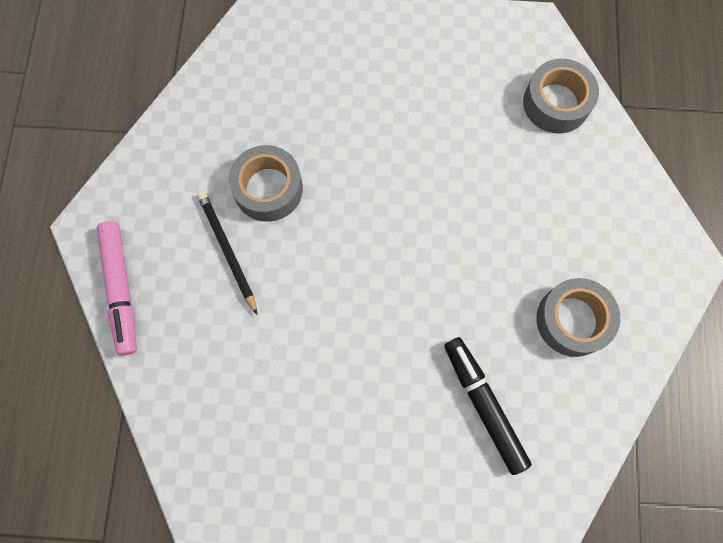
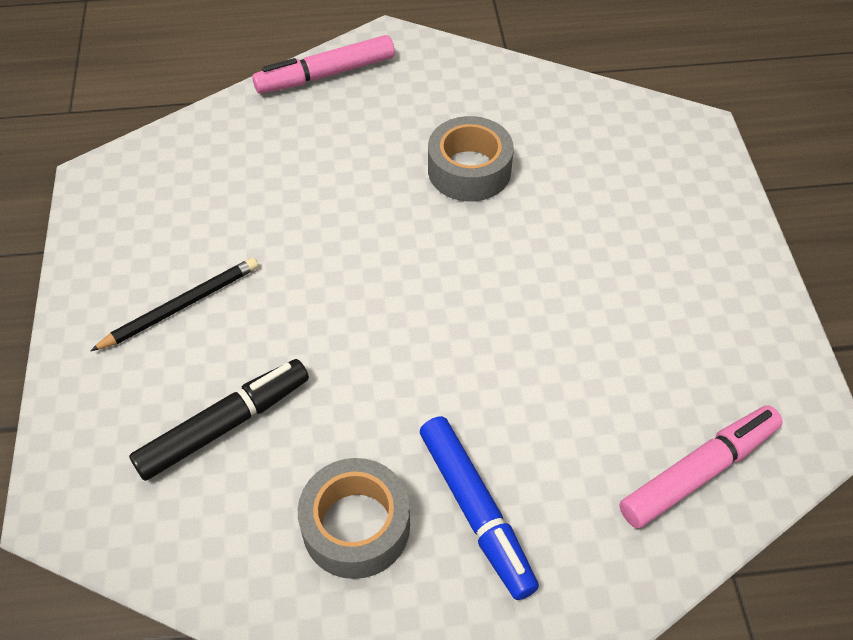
camera: 80 degrees right, 20 degrees down
black pencil [197,191,257,314] -> black pencil moved to [90,258,258,351]
grey tape [523,59,599,134] -> pink marker [619,406,783,529]
none -> blue marker [420,416,539,600]

